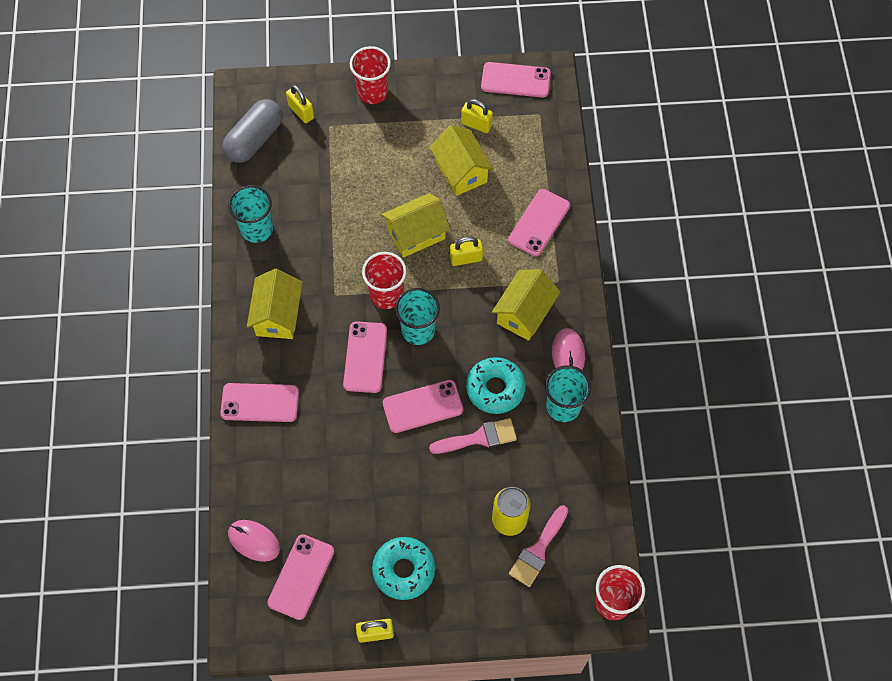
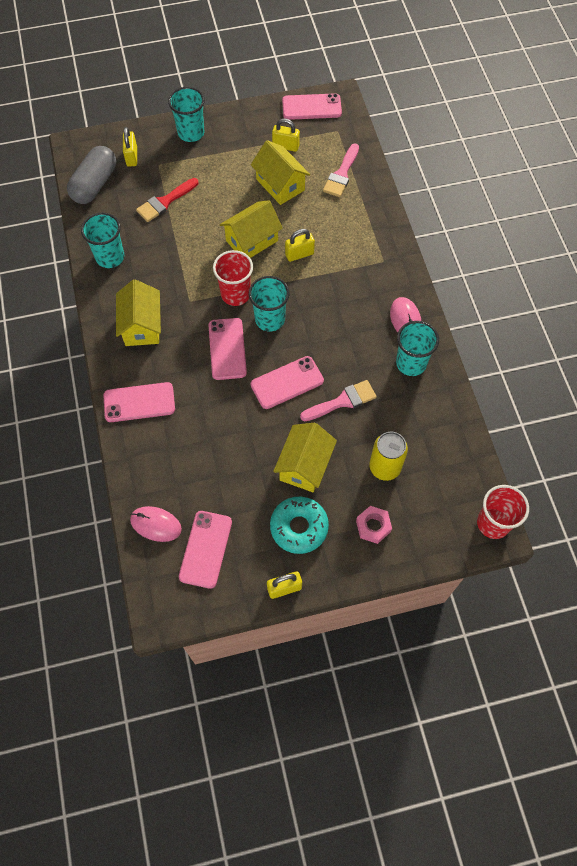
camera: 10 degrees left, 0 degrees up
yellow padlock [286,85,314,123] -> yellow padlock turned 45 degrees clockwise [123,127,137,167]
red cup [350,46,391,104] -> turquoise cup [168,87,205,142]
turquoise donut [466,357,526,414] -> none
yellow house [492,269,560,341] -> yellow house moved to [273,423,337,492]
pink phone [508,189,570,256] -> none
pink brush [509,505,568,587] -> pink brush moved to [323,144,359,197]
none -> red brush [136,178,198,222]
none -> pink nut [356,506,392,544]

